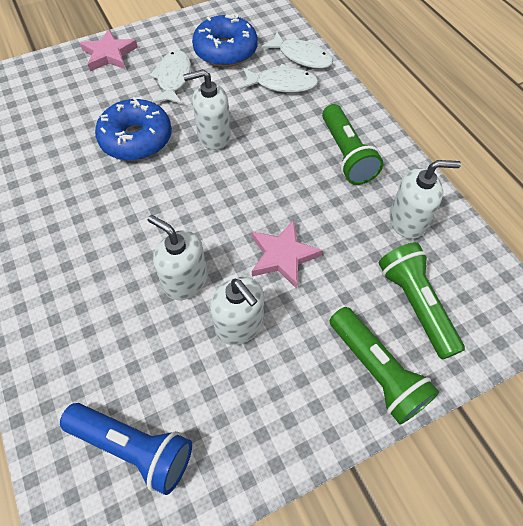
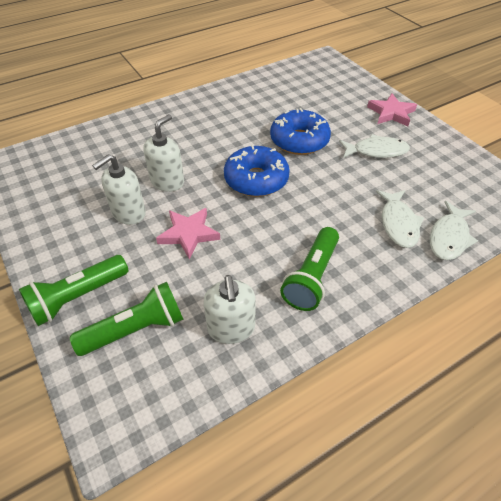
camera: 85 degrees right, 10 degrees down
blue flashlight [60,403,192,495] -> none
white soap dispenser [183,69,231,150] -> none
blue donut [192,14,258,67] -> blue donut moved to [224,145,290,197]
green flashlight [322,104,384,185] -> green flashlight turned 45 degrees counterclockwise [280,227,339,311]

